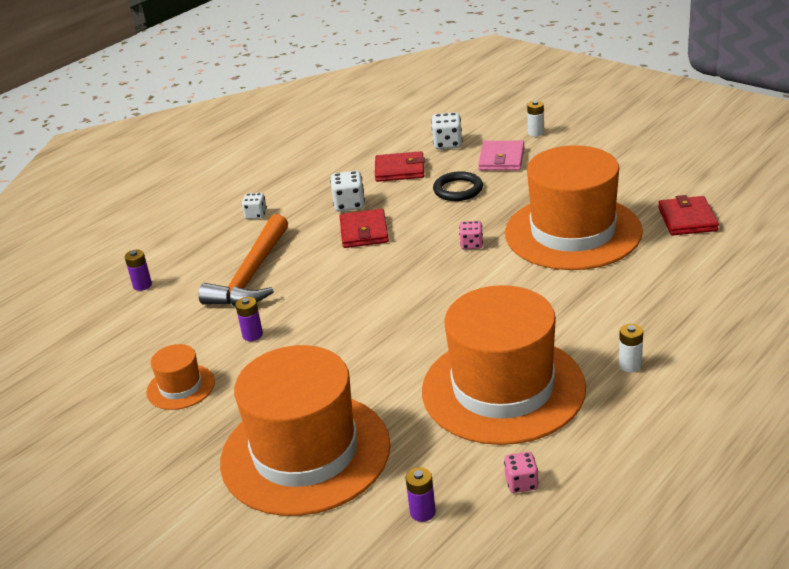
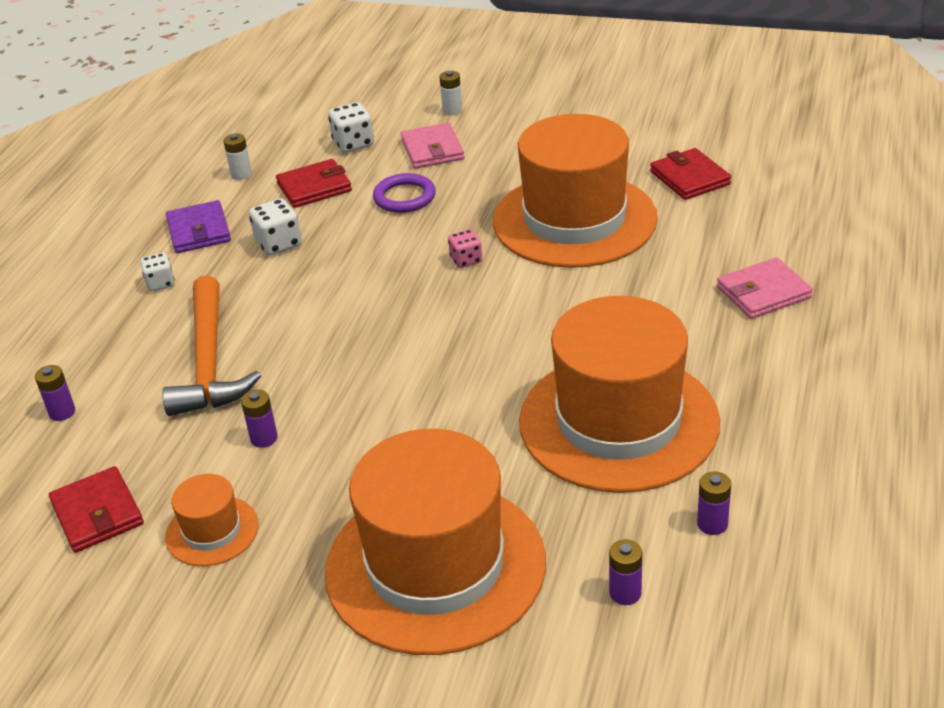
camera: 25 degrees left, 5 degrees up
red wallet [340,209,389,248] -> red wallet moved to [49,466,144,553]
black ring [433,171,483,201] -> purple ring [373,173,436,213]
pink dice [504,452,539,493] -> purple battery [697,471,731,535]
white battery [619,324,643,372] -> white battery moved to [223,133,252,180]
none -> purple wallet [166,200,231,253]
none -> pink wallet [717,257,813,319]

